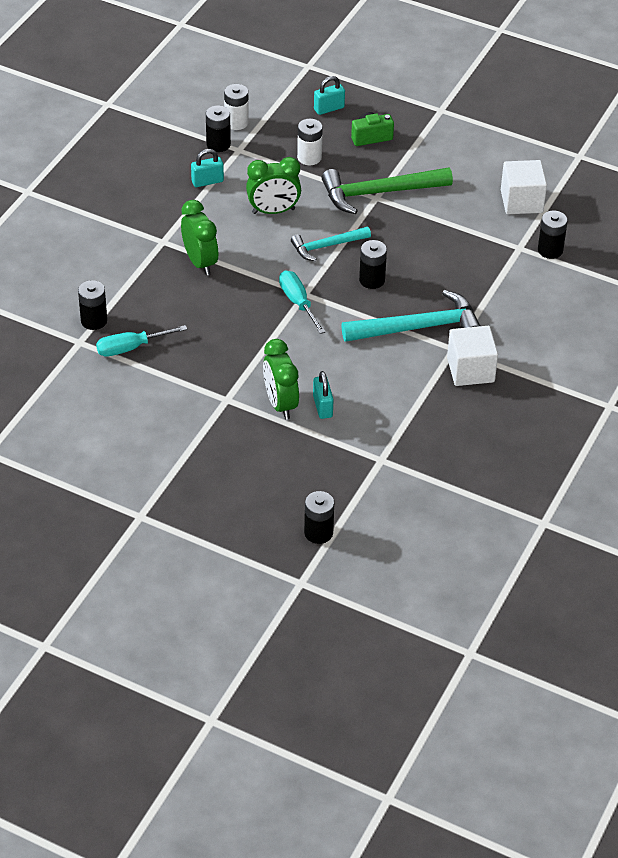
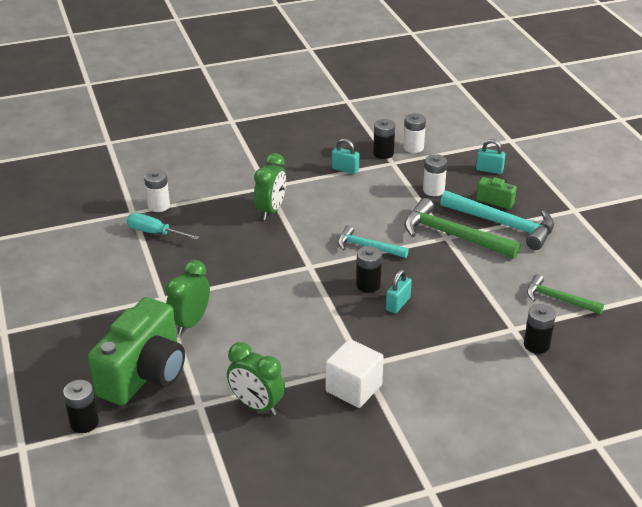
camera: 45 degrees right, 10 degrees down
black battery [78,280,107,330] -> white battery [144,169,170,212]
green clock [246,157,301,214] -> green clock moved to [227,342,285,415]
turquoise screwdriver [279,270,325,334] -> none
turquoise padlock [313,371,334,419] -> turquoise padlock moved to [386,270,412,314]
turquoise hammer [342,290,480,342] -> turquoise hammer moved to [440,191,554,250]
white cube [501,160,547,214] -> green hammer [527,274,604,314]
none -> green camera [88,297,185,406]

